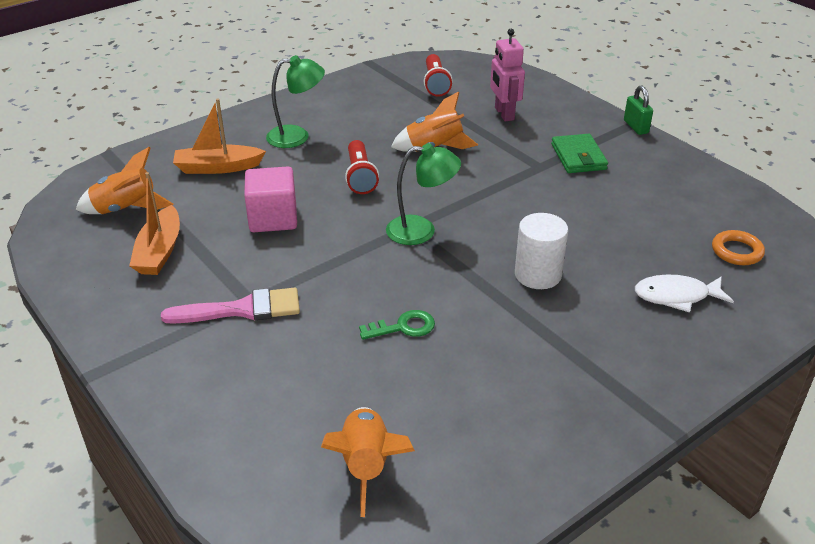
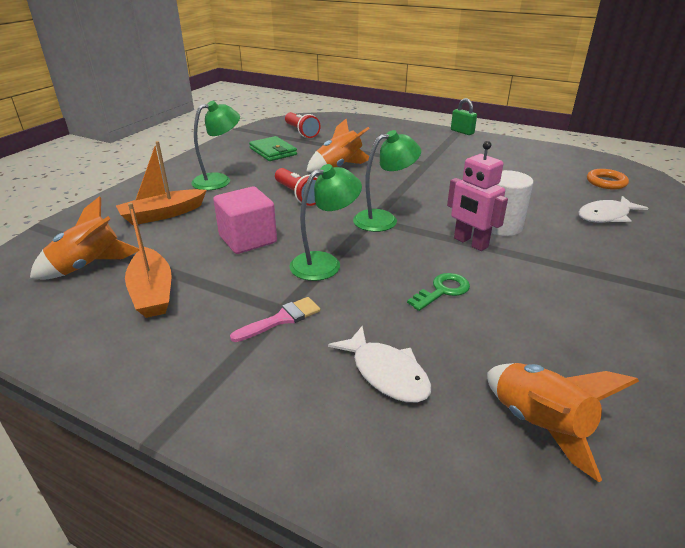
camera: 25 degrees left, 5 degrees down
pink brush [161,288,300,324] -> pink brush [230,297,321,342], size x0.64
pink robot [490,29,525,122] -> pink robot moved to [447,141,508,251]
green wallet [551,134,608,173] -> green wallet moved to [249,136,297,161]
none -> green lamp [289,164,362,281]
none -> white fish [328,326,431,403]

